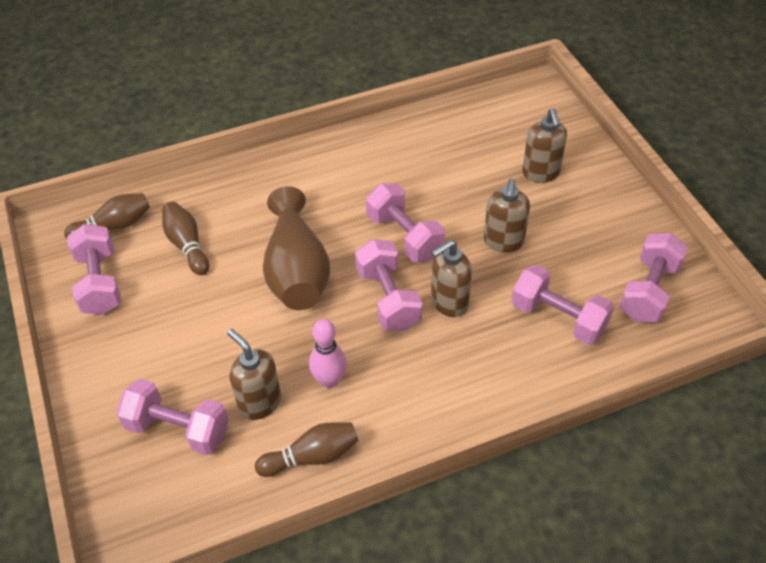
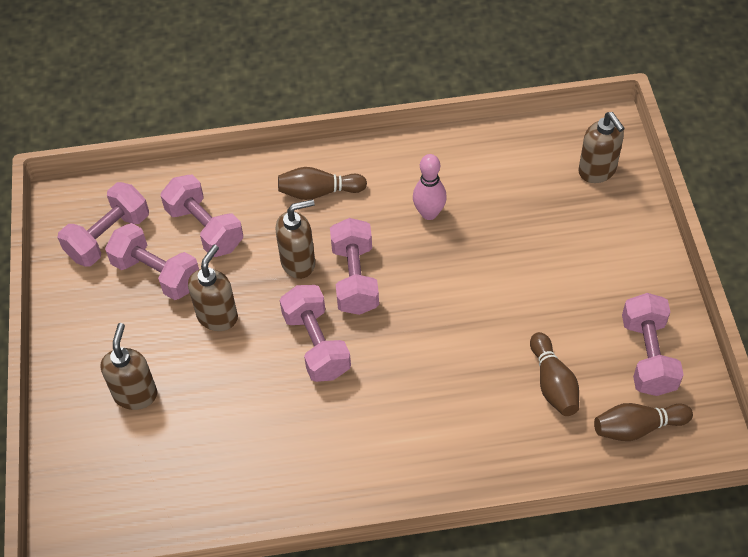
camera: 165 degrees left, 5 degrees up
pink dumbbell [116,379,229,455] -> pink dumbbell moved to [105,223,199,300]
brown soap dispenser [227,329,281,420] -> brown soap dispenser moved to [578,112,625,183]
brown bowling pin [255,422,359,477] -> brown bowling pin moved to [278,167,367,200]
brown vase [263,186,330,310] -> none

